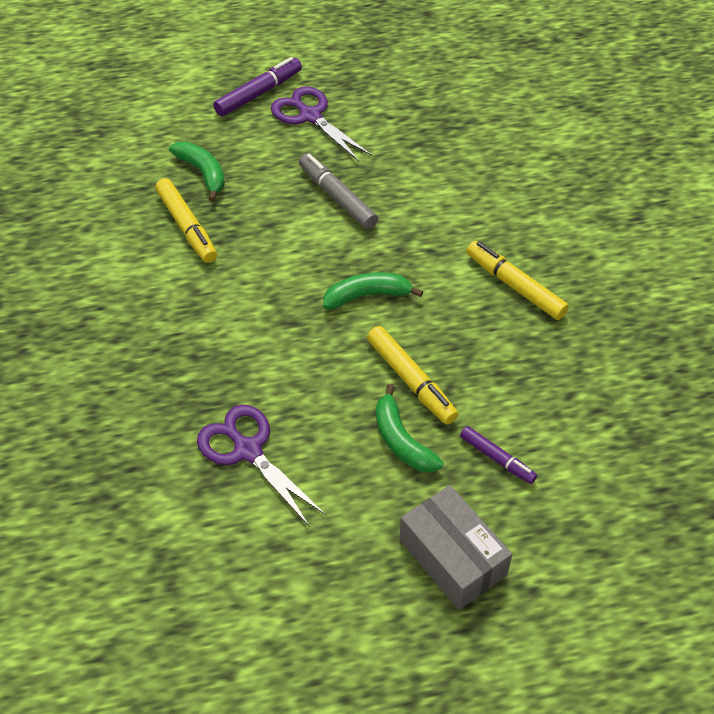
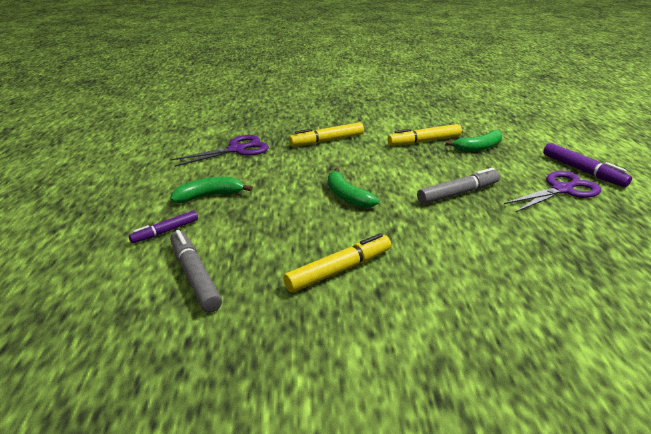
camera: 100 degrees right, 20 degrees down
green banana [323,272,423,309] -> green banana turned 150 degrees clockwise [328,168,379,208]
yellow marker [367,326,458,425] -> yellow marker moved to [289,122,364,146]
grey box [399,485,512,610] -> none
none -> grey marker [170,230,222,313]

